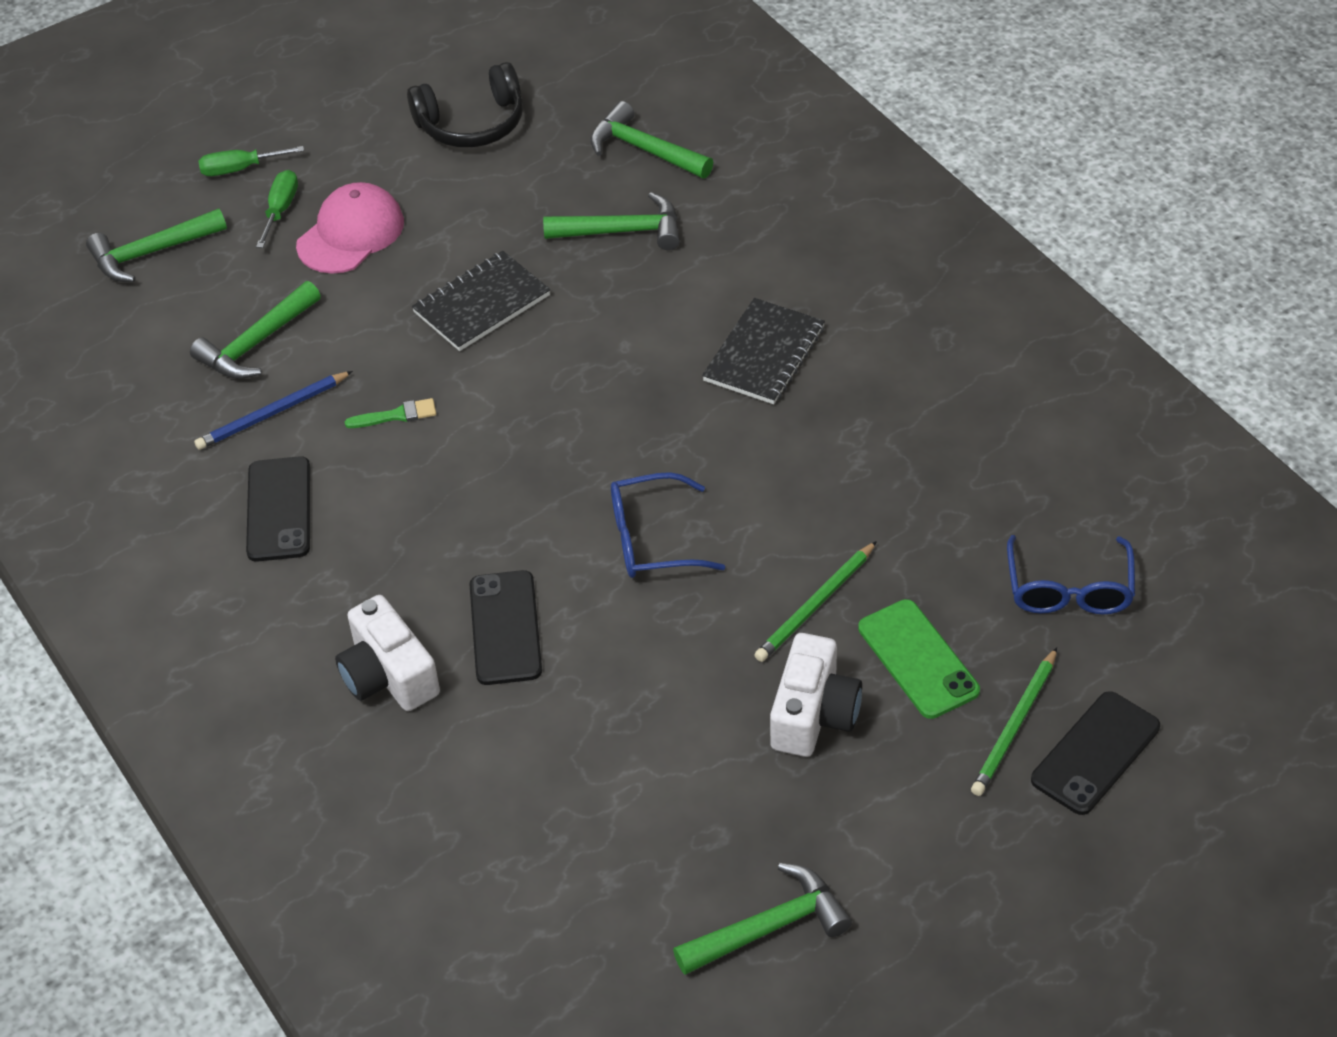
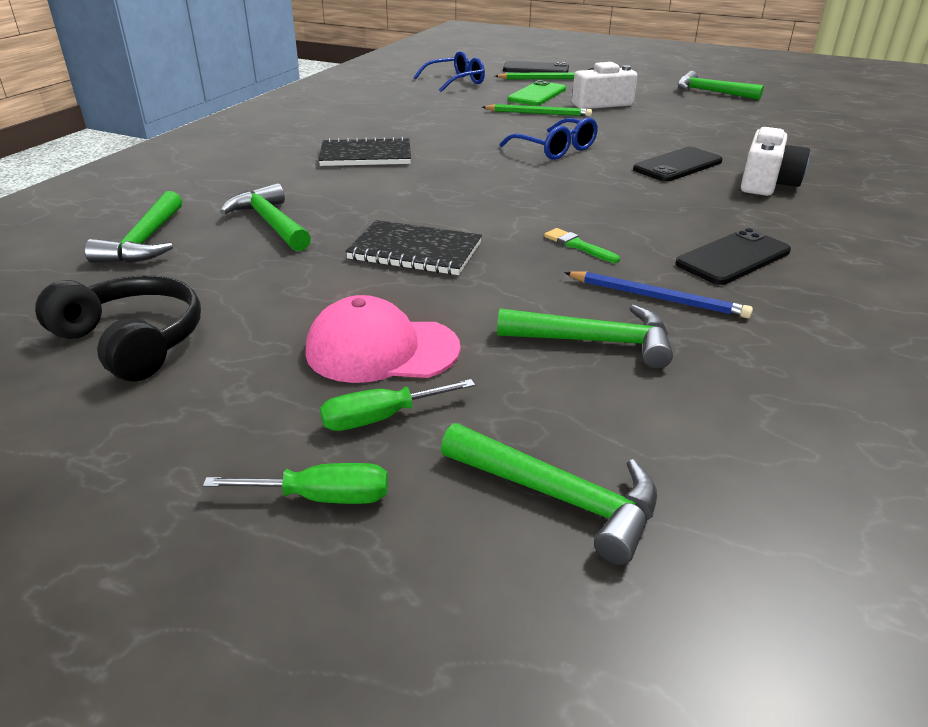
camera: 125 degrees left, 15 degrees down
green screwdriver [198,146,304,176] -> green screwdriver turned 45 degrees counterclockwise [203,463,388,504]

